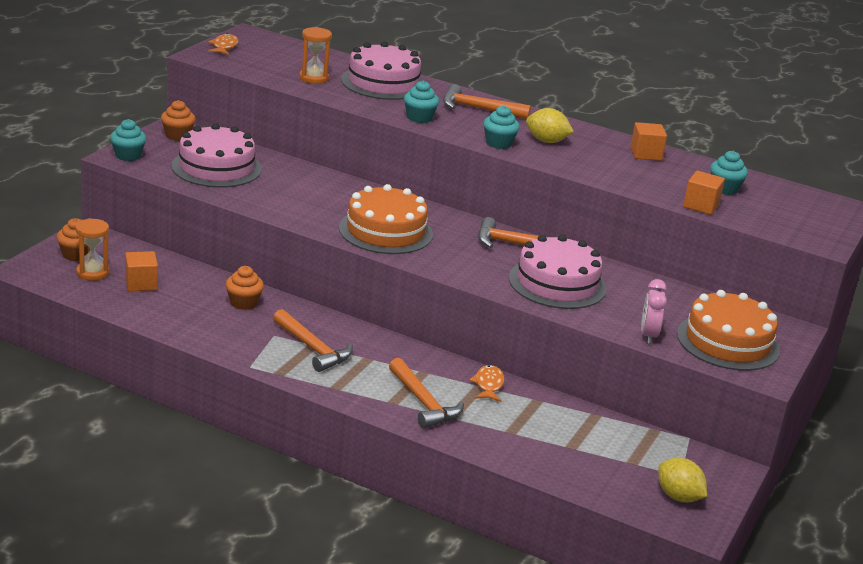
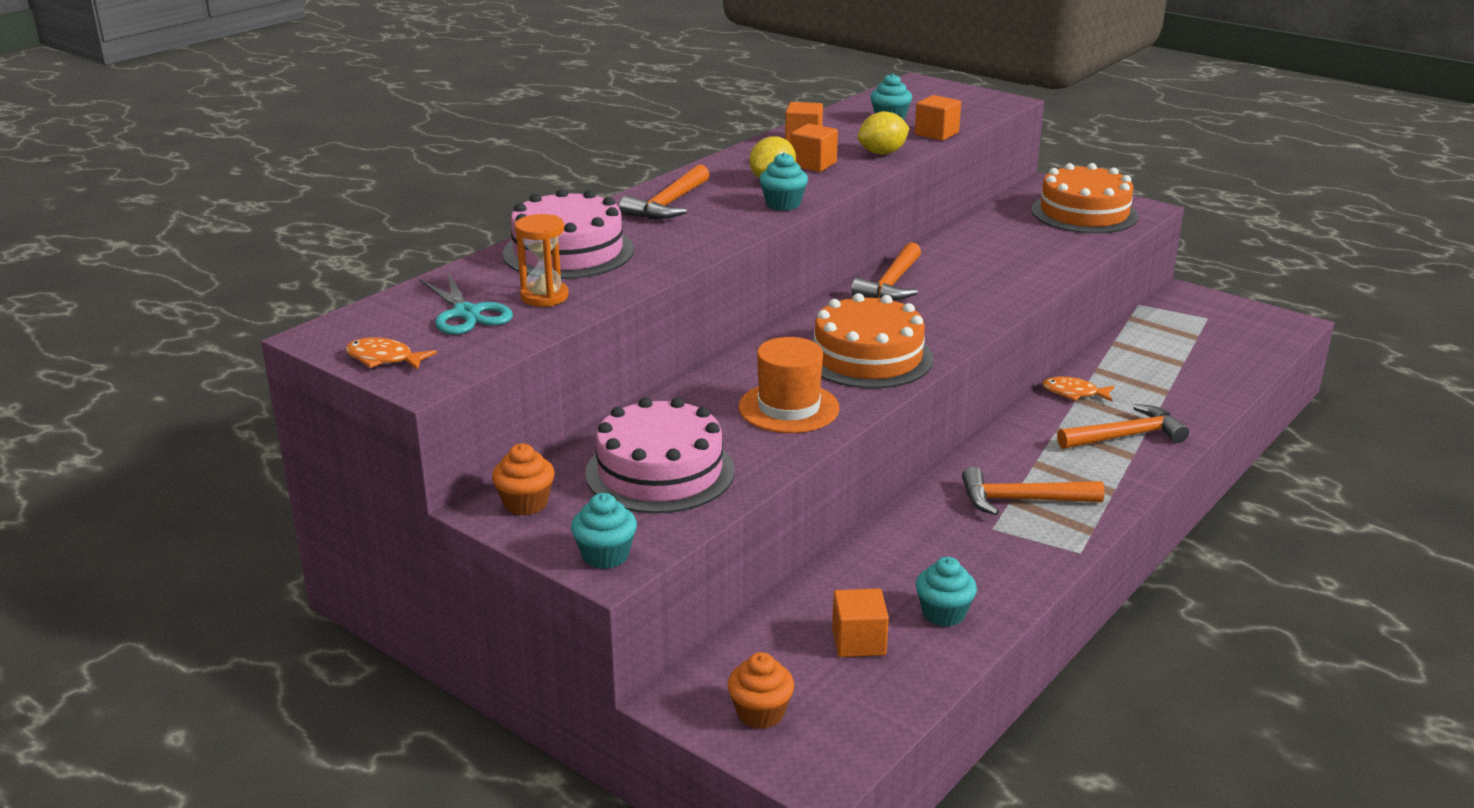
camera: 75 degrees left, 0 degrees up
orange hourglass [76,218,109,281] -> none
orange cupcake [226,266,264,310] -> none
orange hammer [273,309,353,372] -> orange hammer turned 150 degrees counterclockwise [962,467,1105,515]
turquoise cupcake [404,81,439,123] -> turquoise cupcake moved to [916,557,977,627]
pink cake [509,235,606,309] -> none
pink clock [641,279,667,344] -> none
yellow lemon [658,458,707,502] -> yellow lemon moved to [858,111,909,155]
none -> turquoise scissors [419,273,513,335]
none -> orange hat [739,337,840,433]
none -> orange cube [791,124,838,172]

